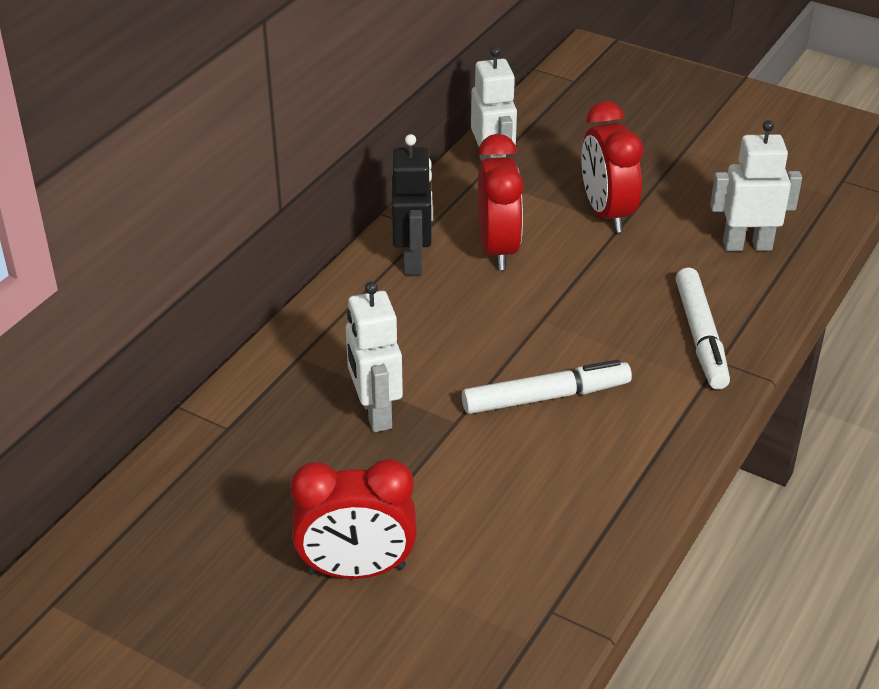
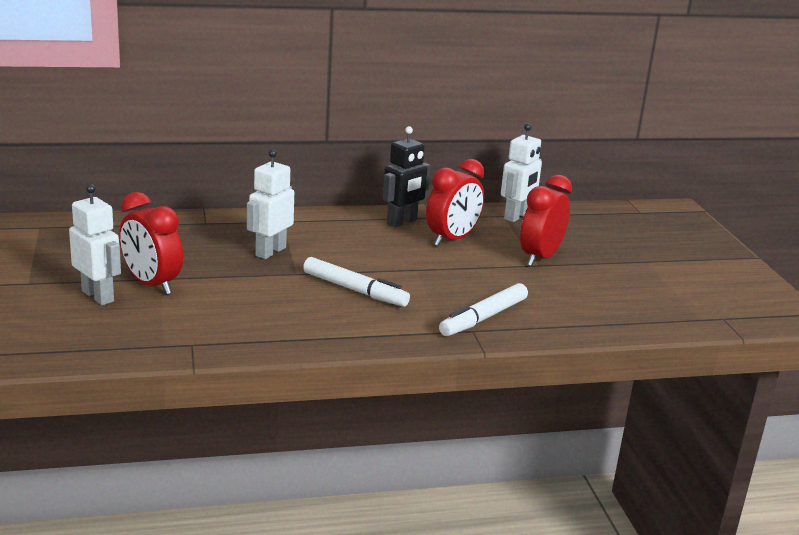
camera: 45 degrees right, 15 degrees down
white robot [710,120,802,251] -> white robot moved to [69,184,121,305]

